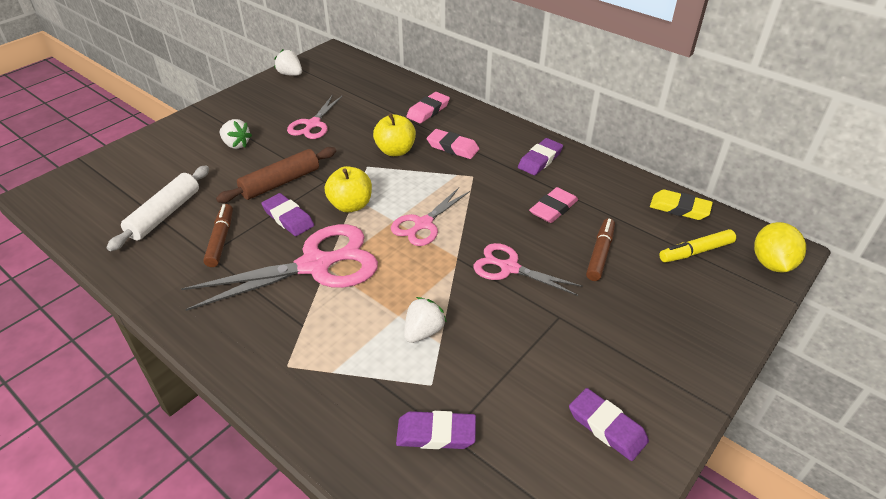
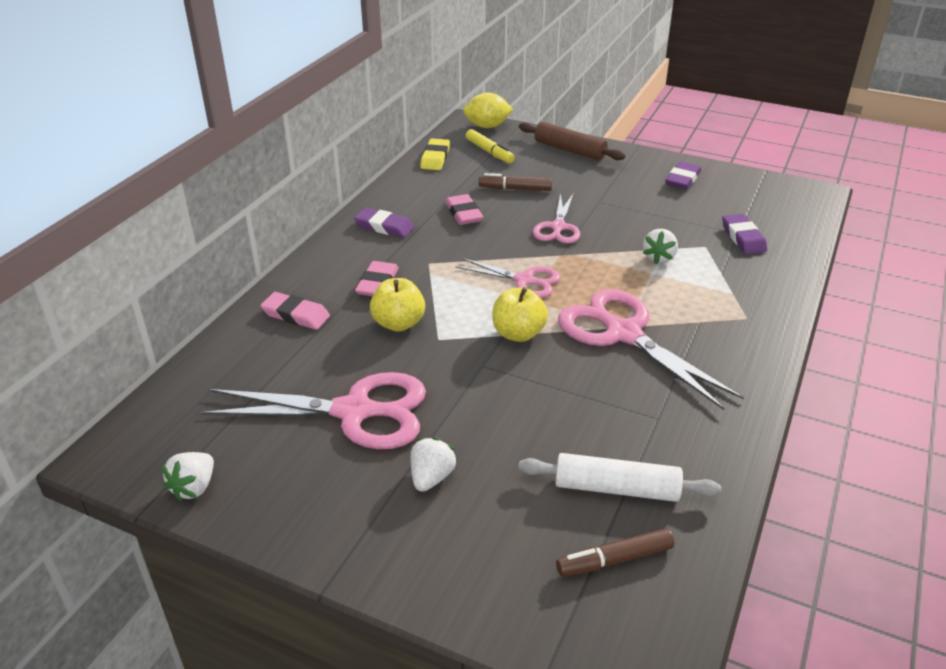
camera: 105 degrees left, 5 degrees down
brown marker [203,204,233,267] -> brown marker moved to [556,528,674,577]
brown rolling pin [216,147,336,203] -> brown rolling pin moved to [519,122,625,160]
purple eraser [261,193,314,236] -> none
pink scissors [287,94,343,139] -> pink scissors [199,372,426,449], size x1.74
white strawberry [404,297,447,343] -> white strawberry turned 90 degrees counterclockwise [643,229,678,264]
pink eraser [529,187,578,223] -> pink eraser turned 45 degrees clockwise [445,194,483,225]

